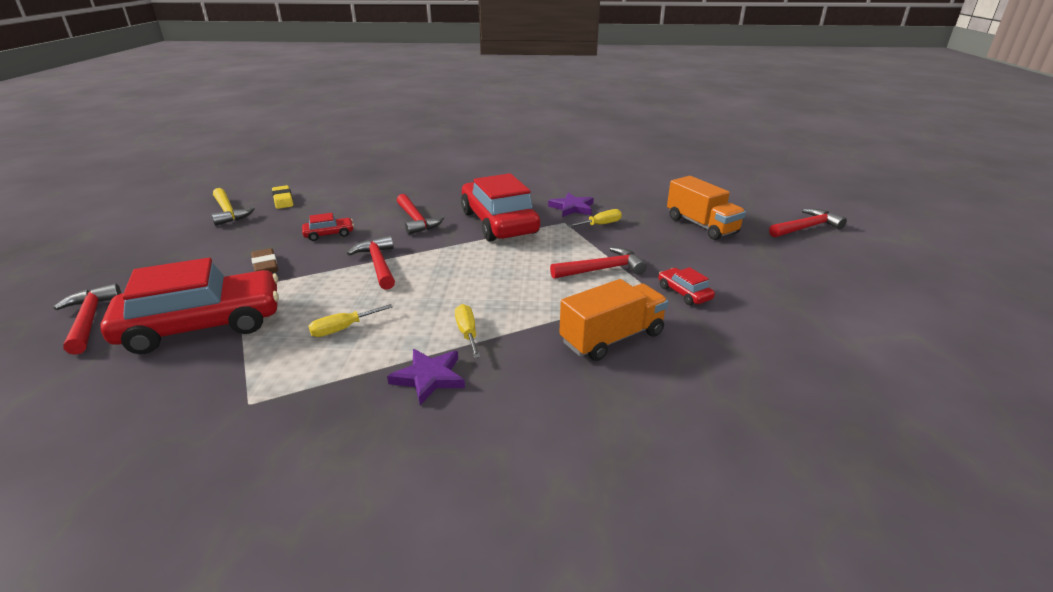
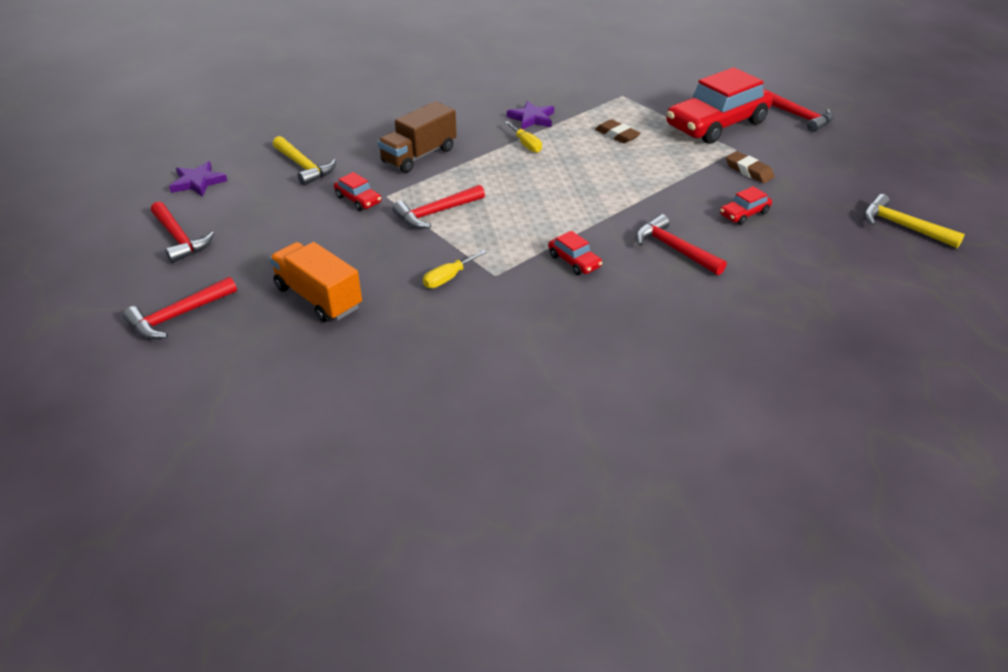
camera: 165 degrees right, 10 degrees up
yellow eraser [272,185,293,209] -> none
yellow screwdriver [308,304,393,337] -> brown eraser [595,119,641,143]
red hammer [347,235,395,290] -> red hammer moved to [151,202,214,263]
red car [461,173,540,242] -> red car [548,231,602,275], size x0.42
purple star [548,193,594,217] -> purple star moved to [169,161,227,197]
orange truck [559,279,668,361] -> brown truck [378,101,457,173]
none -> yellow hammer [273,136,336,186]

